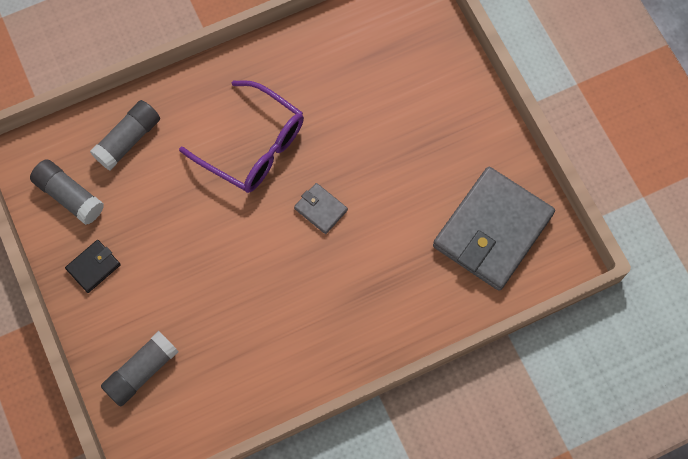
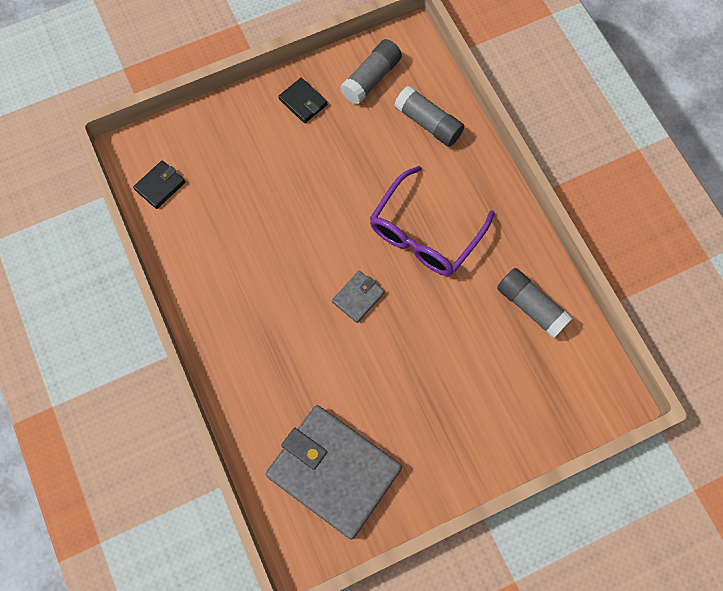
camera: 90 degrees right, 0 degrees up
grey glue stick [101,331,179,406] -> grey glue stick moved to [497,268,573,339]
none -> black wallet [133,161,185,209]

